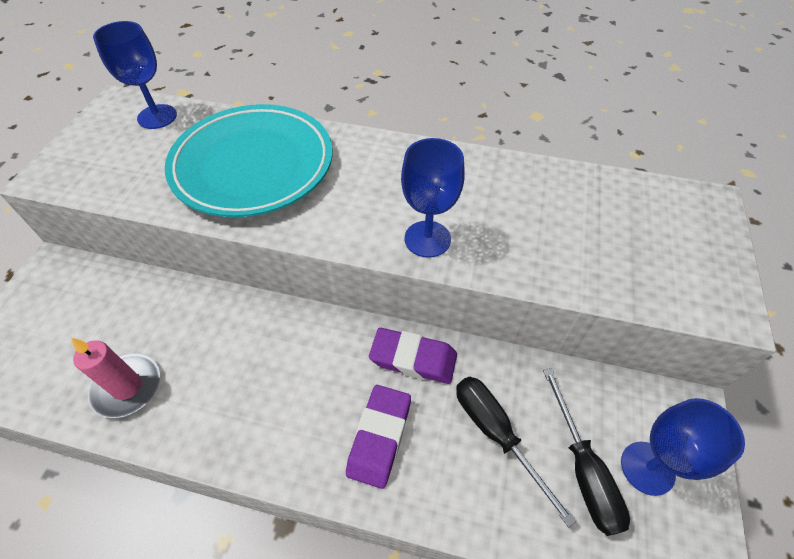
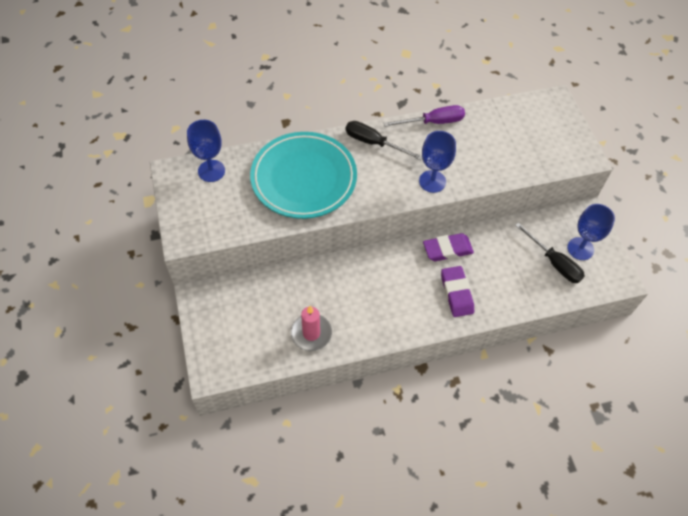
camera: 30 degrees left, 5 degrees up
black screwdriver [456,377,576,527] -> black screwdriver moved to [346,121,422,161]
none -> purple screwdriver [384,105,465,127]

